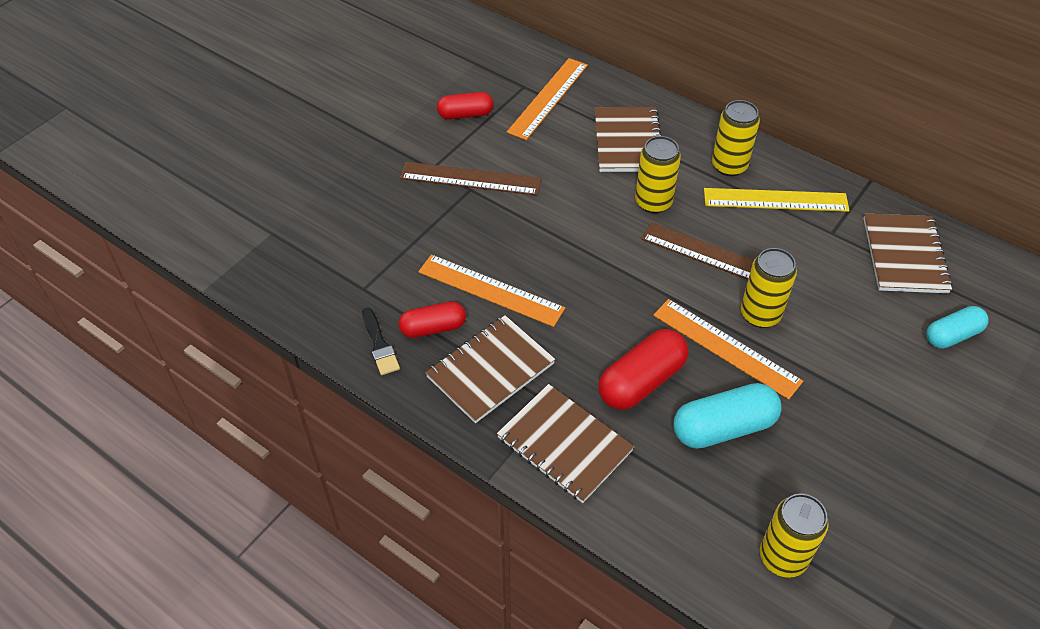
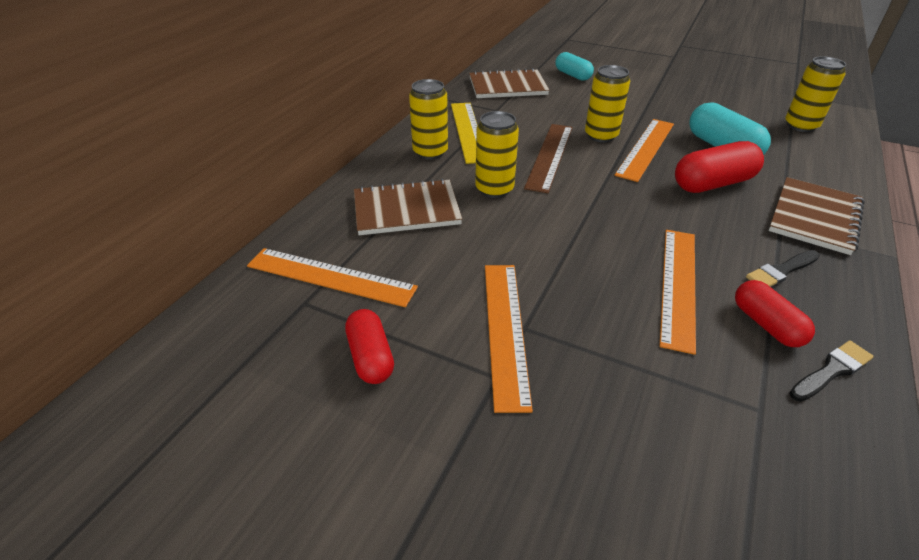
camera: 100 degrees left, 10 degrees down
brown ruler [400,162,542,196] -> orange ruler [485,265,533,413]
brown notebook [425,315,555,423] -> black brush [746,250,820,287]
red capsule [599,329,688,410] -> red capsule turned 60 degrees counterclockwise [675,141,764,193]

